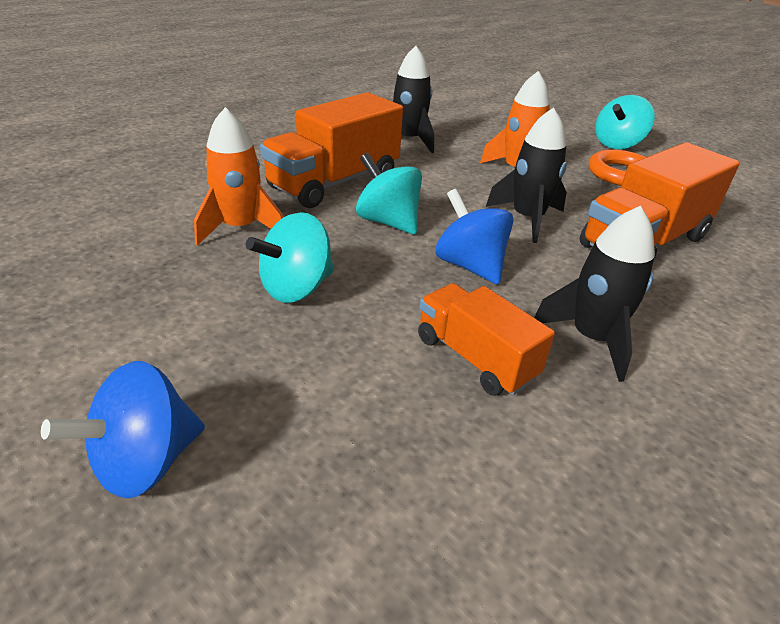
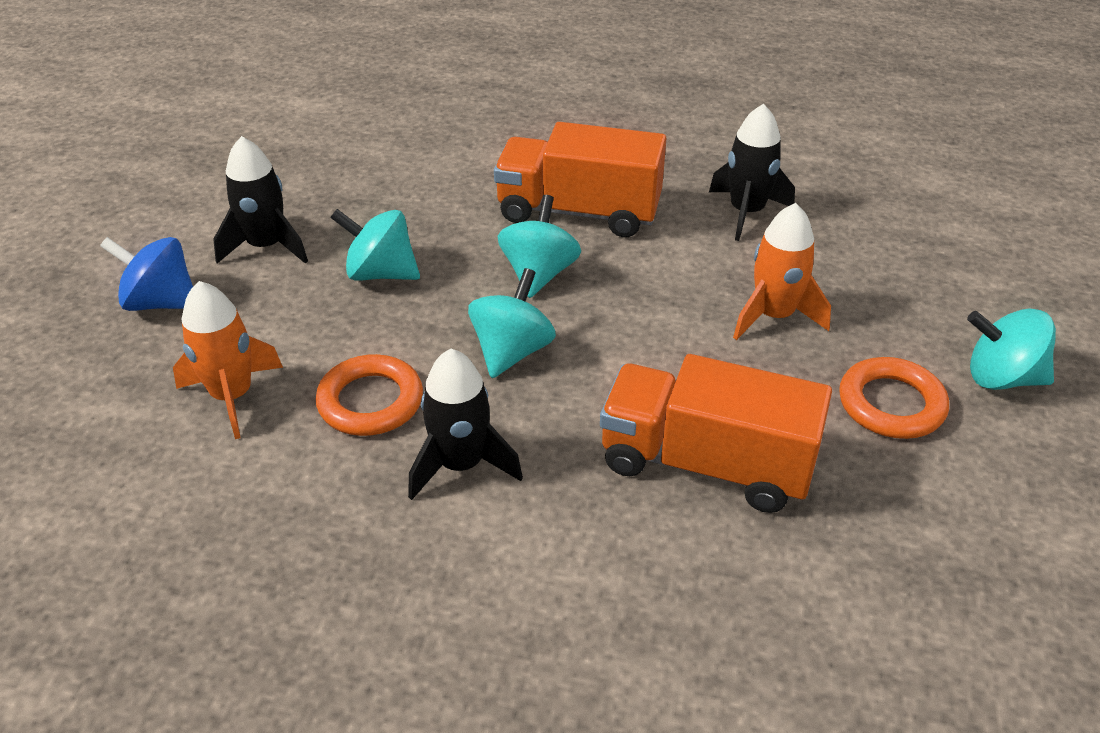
camera: 60 degrees right, 5 degrees up
orange rocket [194,107,283,246] -> orange rocket moved to [173,281,283,439]
orange truck [418,283,555,396] -> orange ring [315,354,423,436]
blue spinning top [435,189,513,284] -> turquoise spinning top [468,268,556,378]
black rocket [486,107,567,243] -> black rocket moved to [213,136,308,264]

